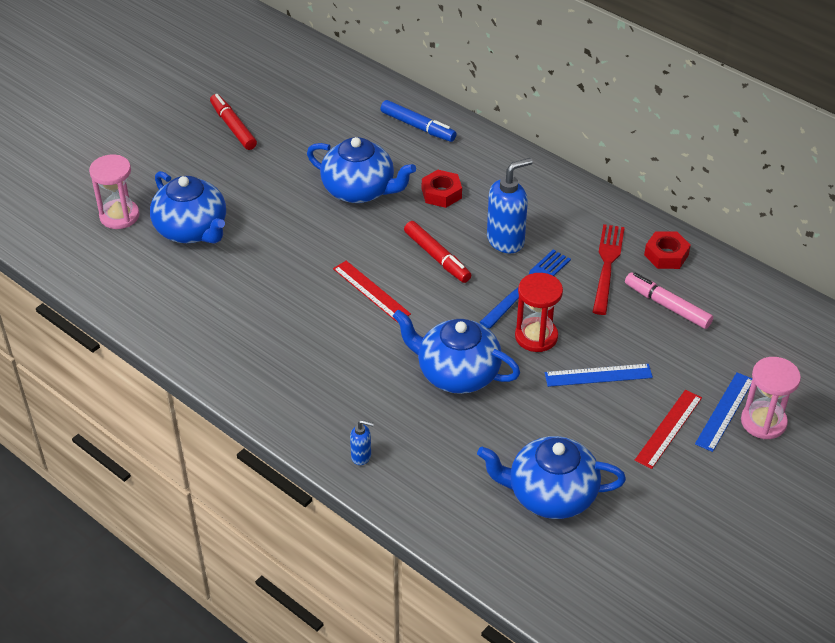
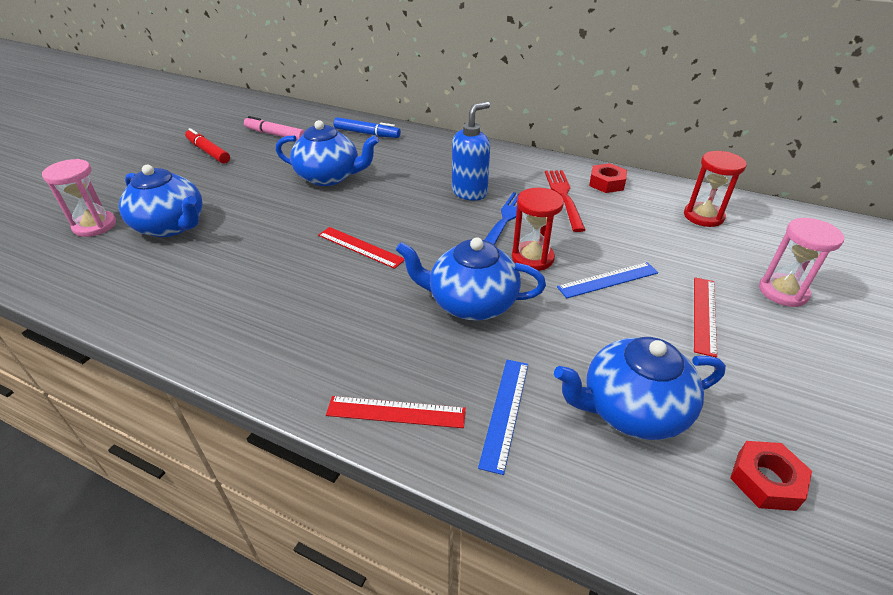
camera: 15 degrees left, 5 degrees down
blue soap dispenser [350,420,374,465] -> red ruler [326,396,466,428]
red marker [404,221,471,283] -> none
red nut [422,170,462,208] -> red nut moved to [730,441,812,511]
pink marker [625,272,713,329] -> pink marker moved to [244,116,305,140]
blue ruler [695,372,752,452] -> blue ruler moved to [478,360,528,475]
none -> red hourglass [684,151,747,227]

